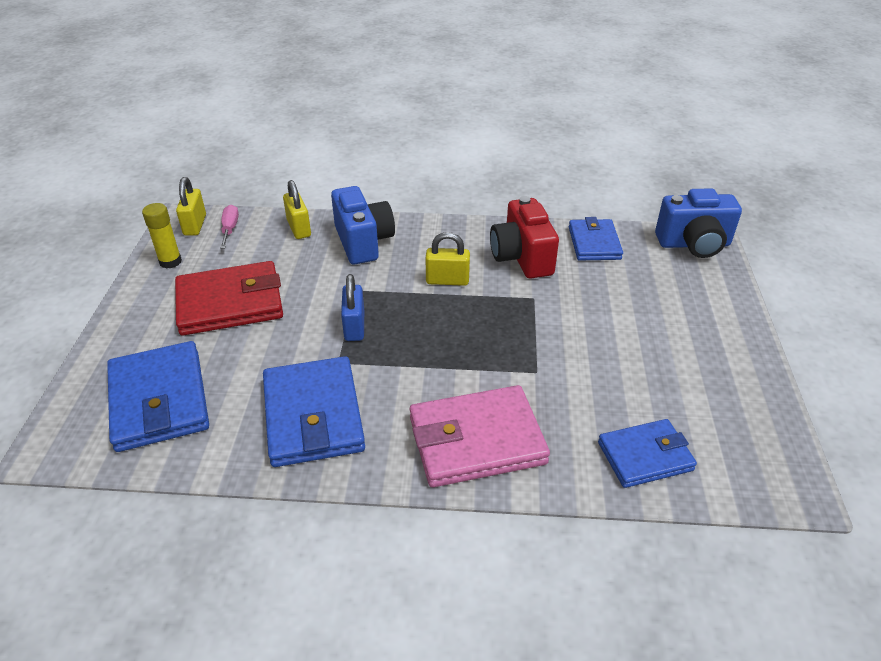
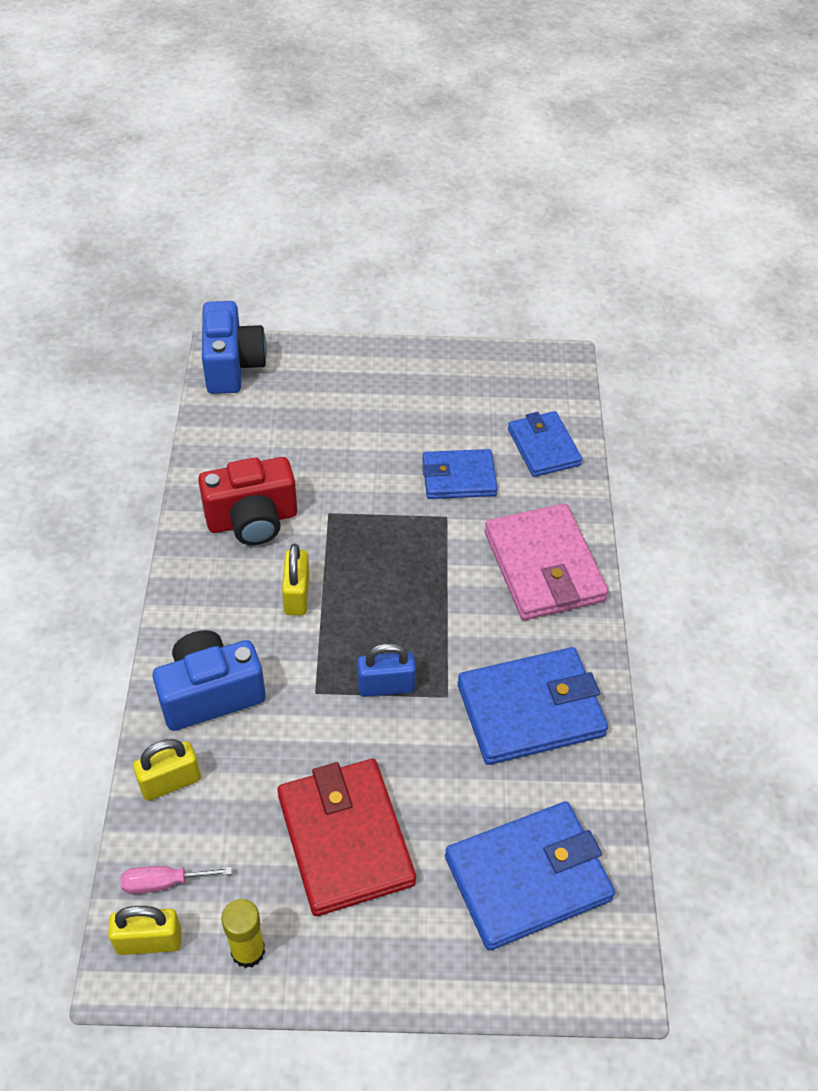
camera: 95 degrees left, 10 degrees up
blue wallet [569,217,623,260] -> blue wallet moved to [422,449,498,499]

